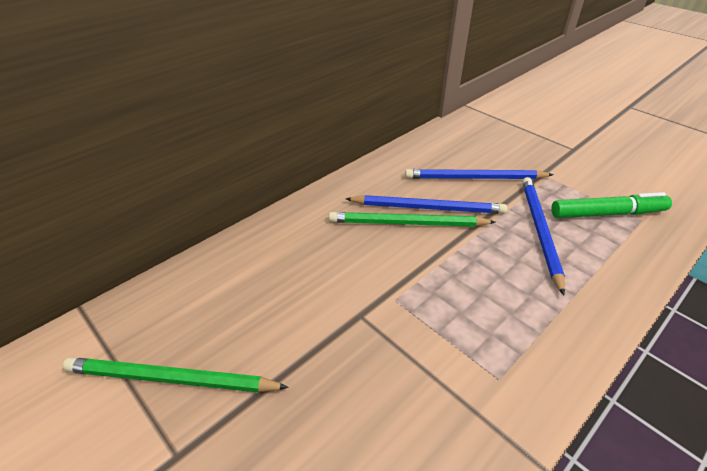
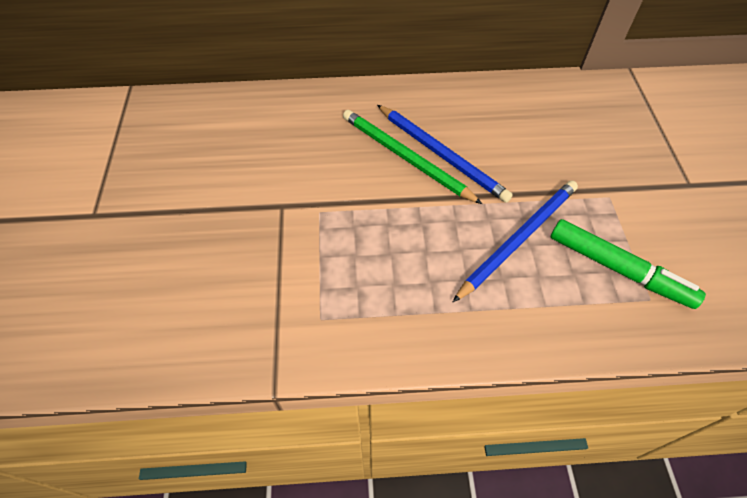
camera: 40 degrees right, 15 degrees up
green pencil [63,357,289,393] -> none
blue pencil [405,169,553,179] -> none

